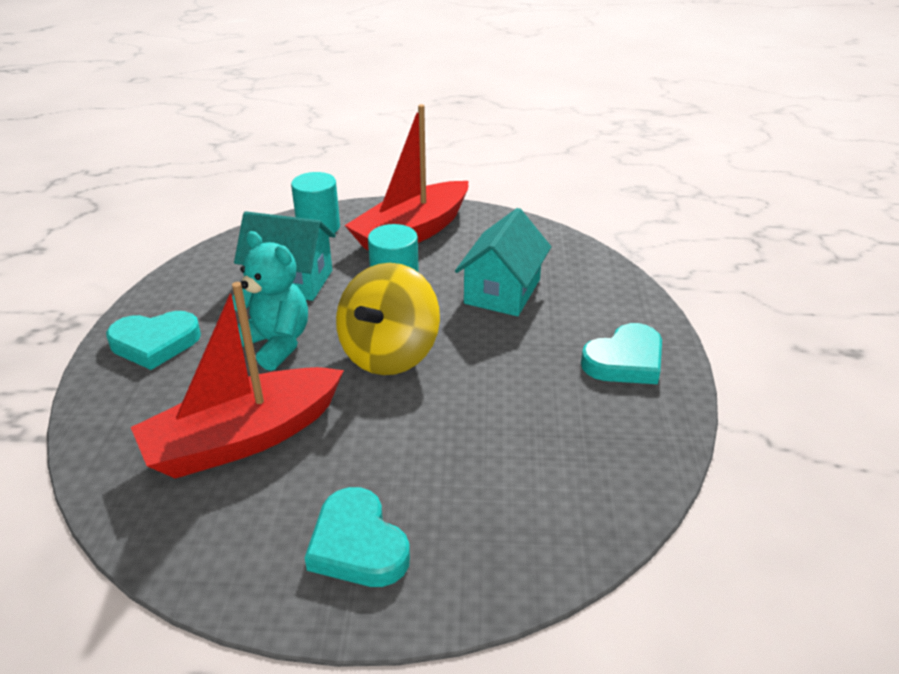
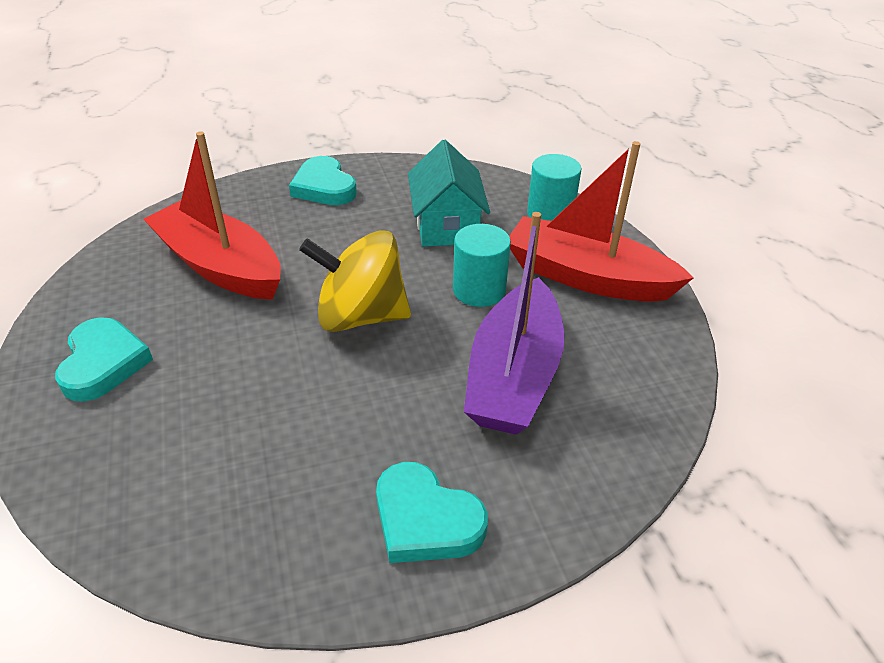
camera: 70 degrees right, 5 degrees up
turquoise teddy bear [232,231,308,371] -> none
turquoise heart [305,487,410,587] -> turquoise heart turned 135 degrees clockwise [55,317,153,402]
turquoise house [455,208,551,316] -> purple boat [464,212,565,434]

